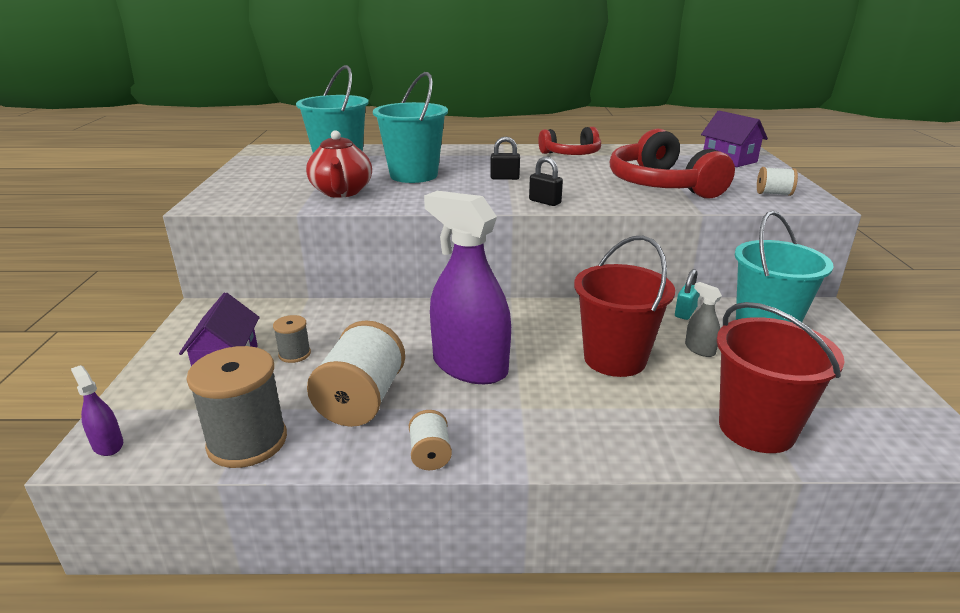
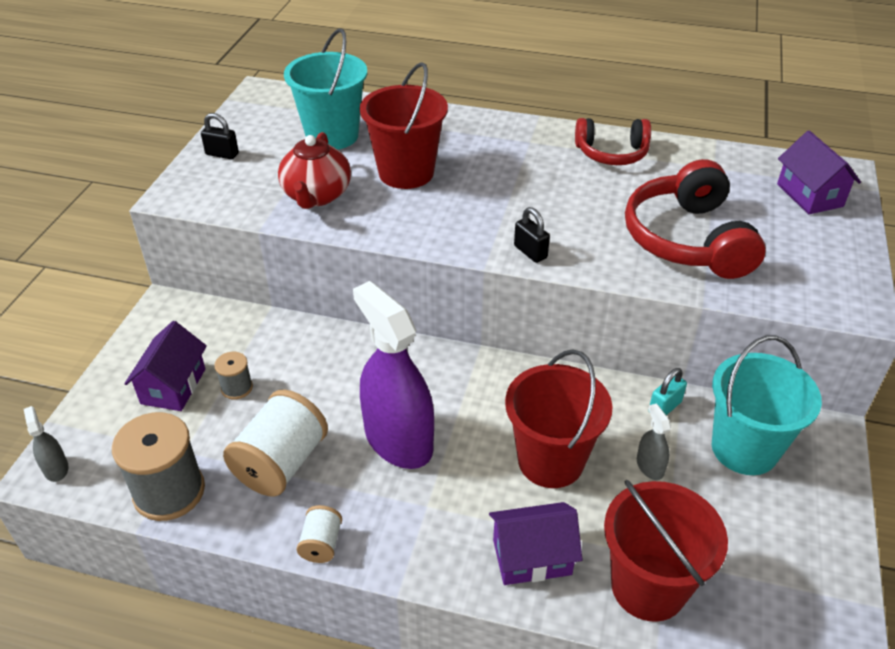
camera: 15 degrees right, 15 degrees up
purple spray bottle [71,365,123,456] -> grey spray bottle [24,406,68,482]
turquoise bucket [373,72,448,183] -> red bucket [360,62,448,189]
black padlock [490,137,520,180] -> black padlock moved to [201,113,239,159]
white spool [757,167,798,196] -> none
none -> purple house [489,502,583,585]

